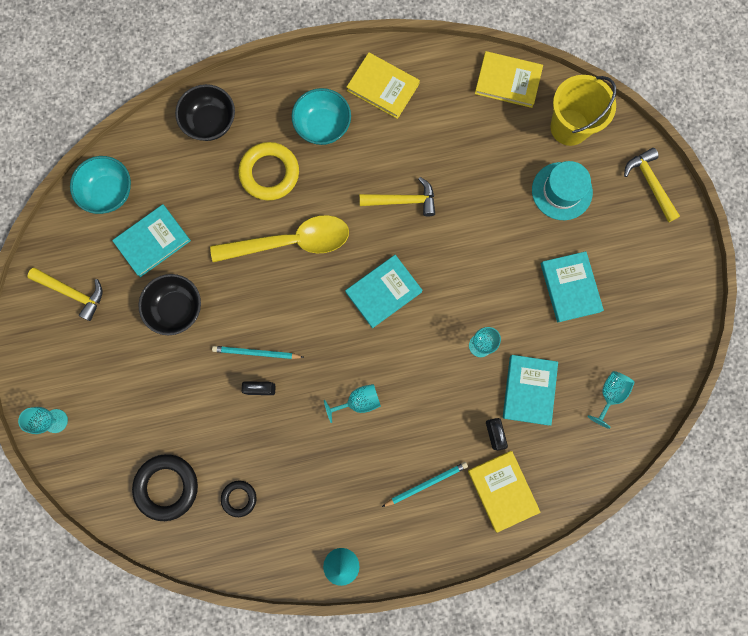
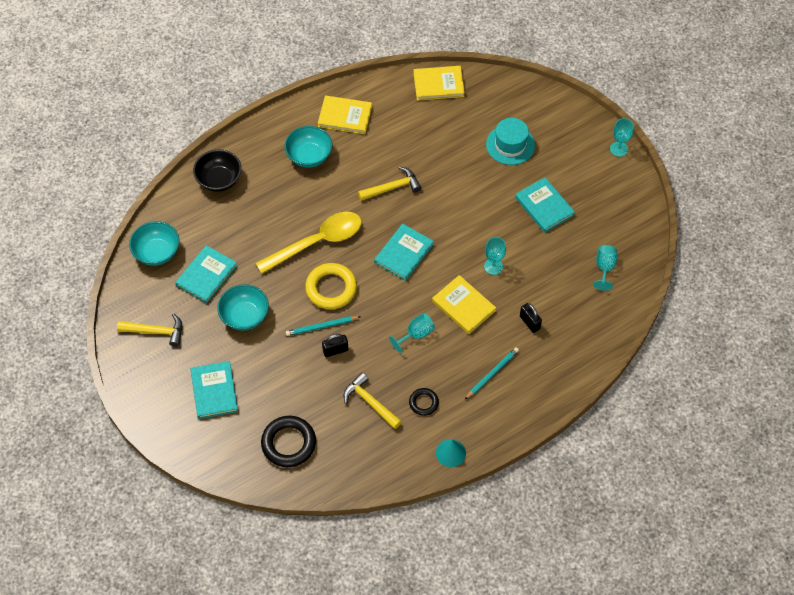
camera: 20 degrees left, 20 degrees down
turquoise goblet [18,407,68,434] -> turquoise goblet moved to [610,118,634,157]
black bowl [138,274,201,335] -> turquoise bowl [217,284,269,331]
black ring [221,481,256,517] -> black ring moved to [409,388,439,416]
yellow ring [239,142,299,201] -> yellow ring moved to [305,263,357,309]
yellow book [468,451,541,533] -> yellow book moved to [432,275,496,334]
turquoise book [503,355,558,425] -> turquoise book moved to [191,361,238,419]
yellow bucket [550,75,616,146] -> none
yellow hammer [624,148,680,222] -> yellow hammer moved to [343,372,402,429]

